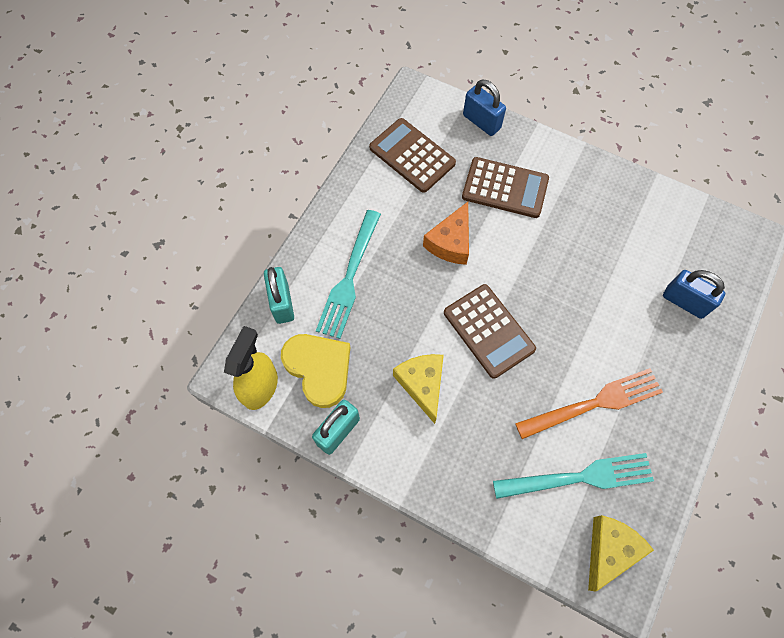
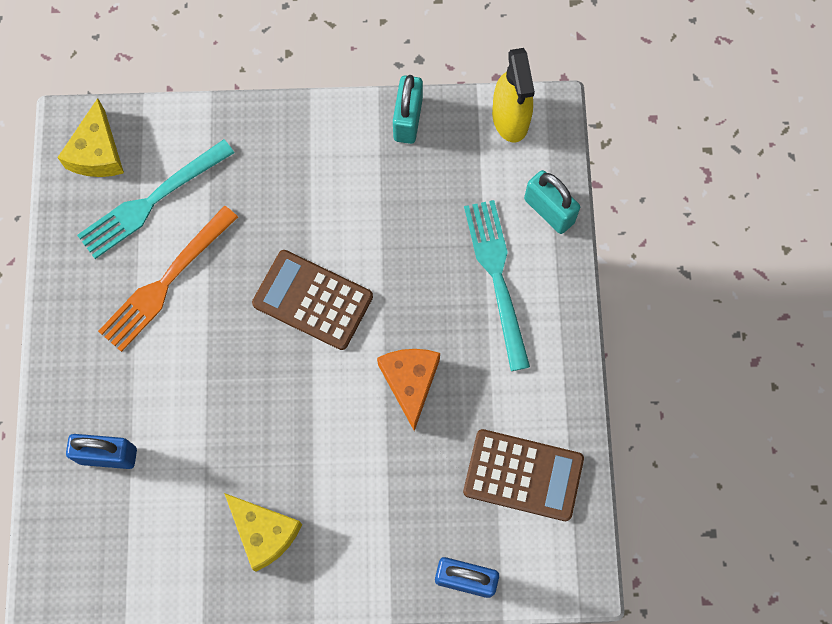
camera: 150 degrees right, 5 degrees up
yellow heart [281,334,350,408] -> none
yellow cheese [393,354,444,424] -> yellow cheese moved to [224,493,302,571]
brown calculator [462,157,549,218] -> none

